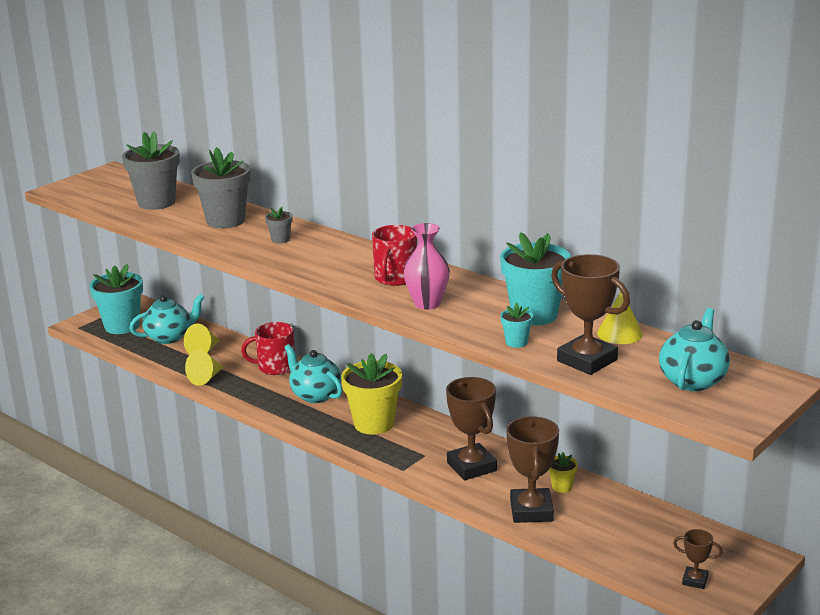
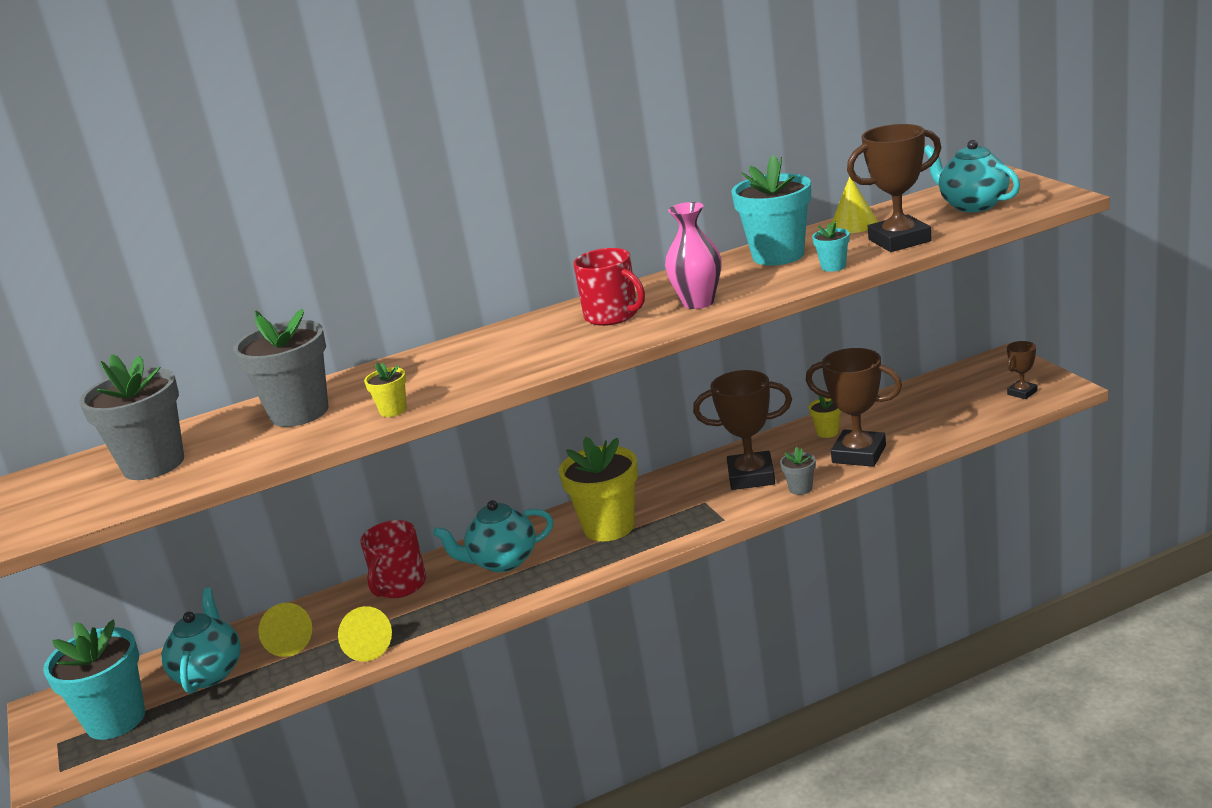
camera: 60 degrees left, 0 degrees up
grey flower pot [265,206,293,244] -> grey flower pot moved to [780,447,816,495]
none -> yellow flower pot [364,362,407,417]

